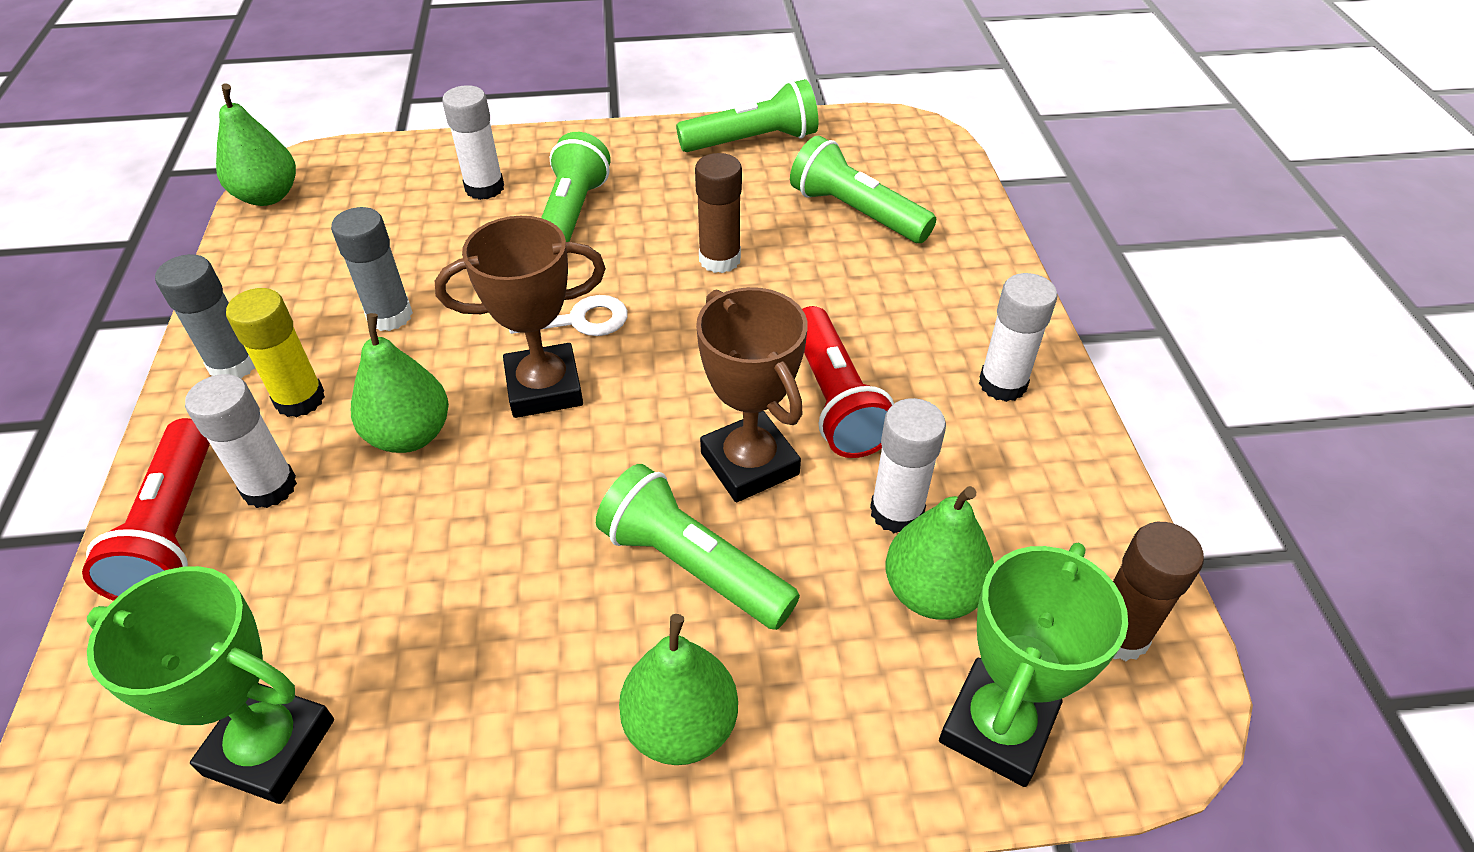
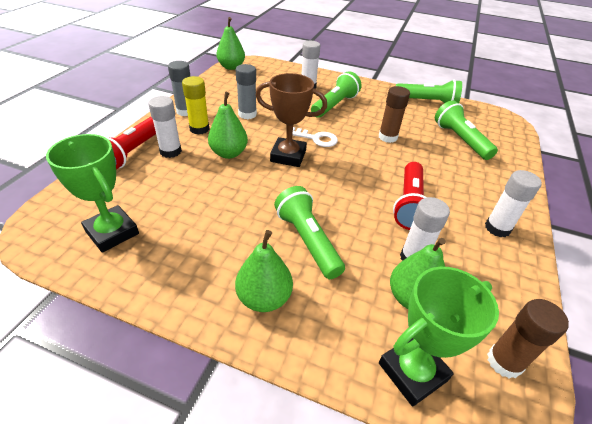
camera: 25 degrees right, 5 degrees down
brown trophy [696,287,807,502] -> none

